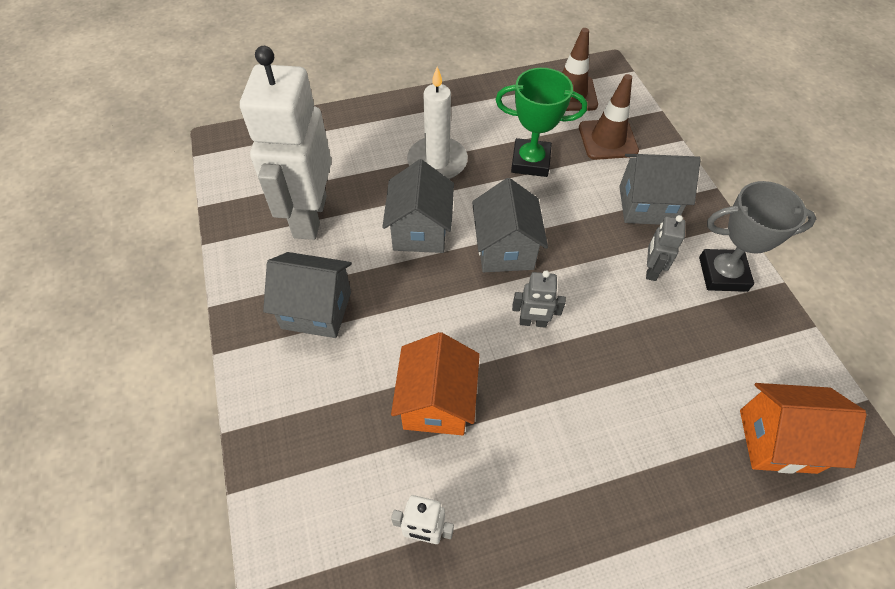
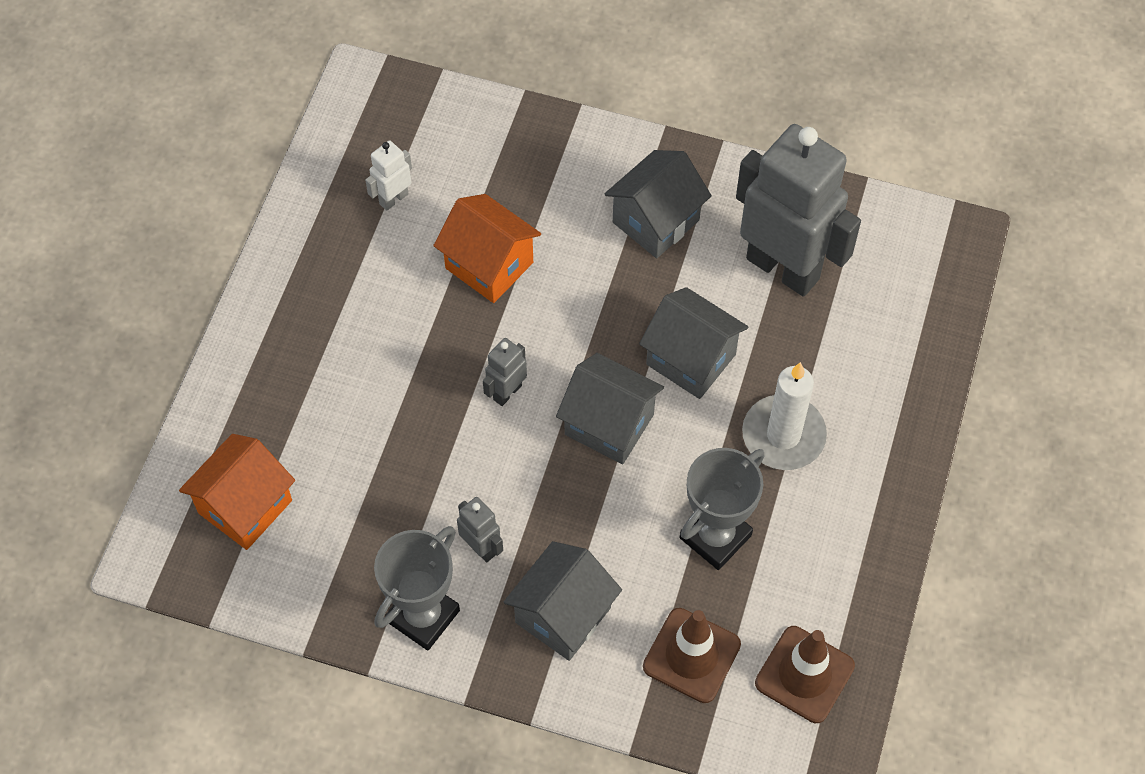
camera: 125 degrees right, 5 degrees up
white robot [240,46,331,240] -> grey robot [736,124,861,297]
green trophy [496,68,587,177] -> grey trophy [680,448,764,570]

